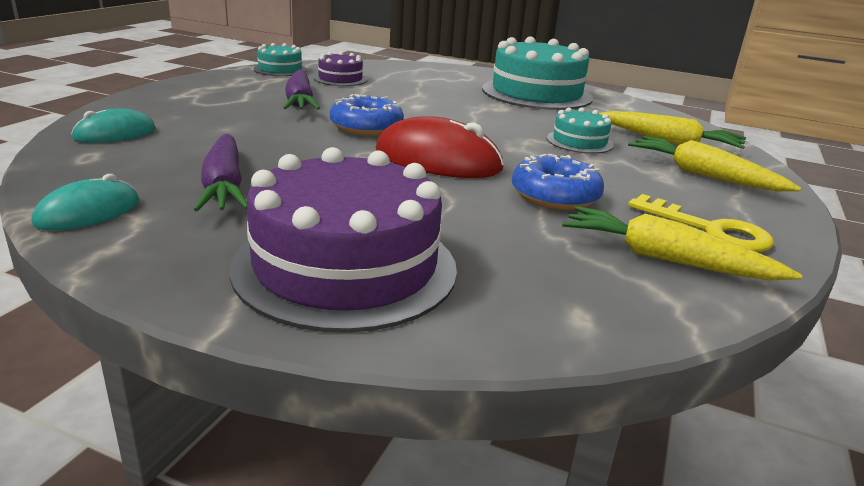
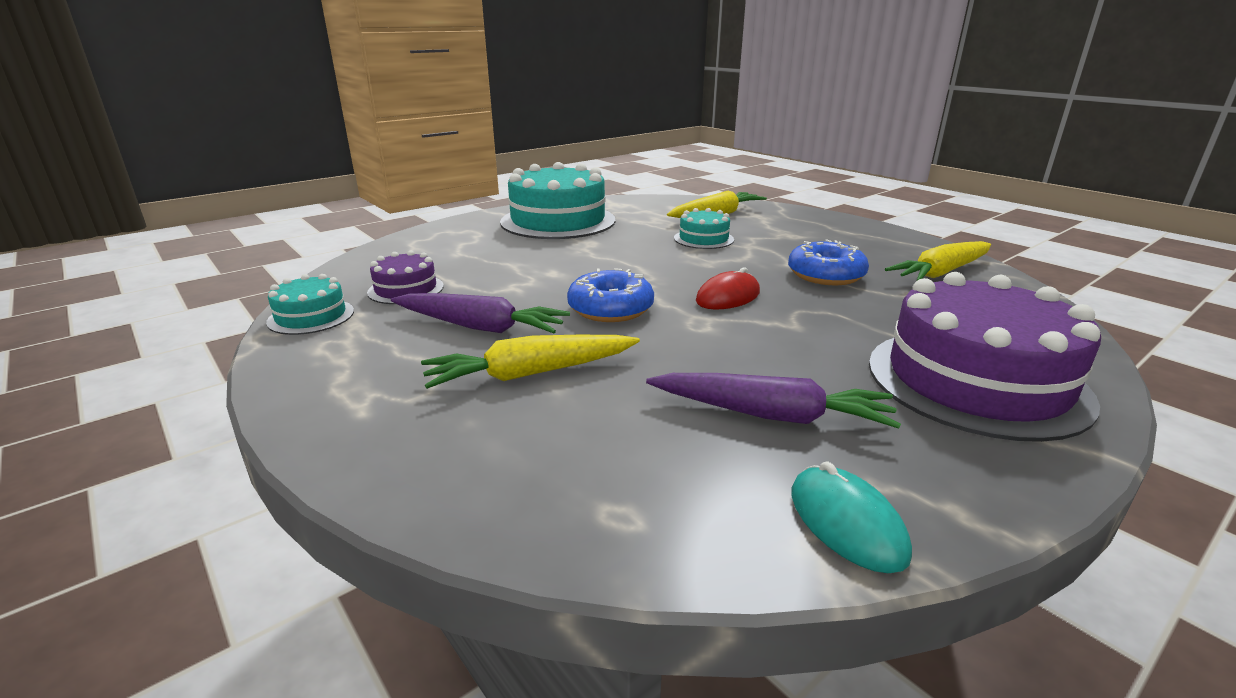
camera: 60 degrees left, 0 degrees up
turquoise mouse [71,108,156,143] -> none
red mouse [375,116,504,178] -> red mouse [696,267,760,309], size x0.59
yellow carrot [628,136,801,191] -> yellow carrot moved to [421,335,640,389]
yellow key [628,194,774,252] -> none

